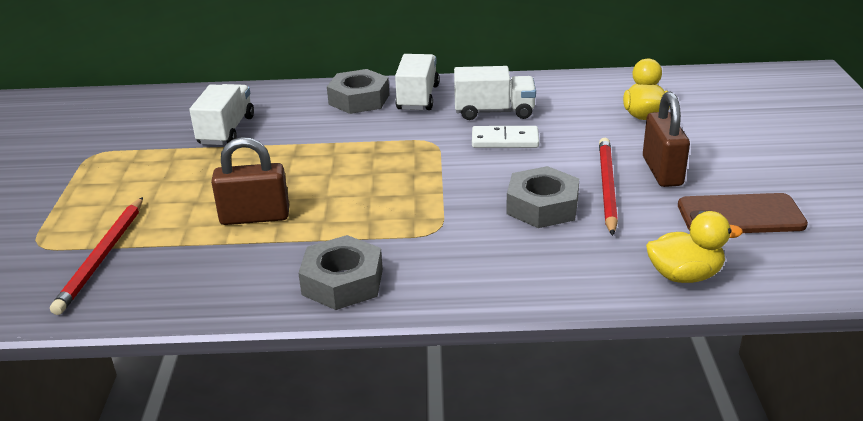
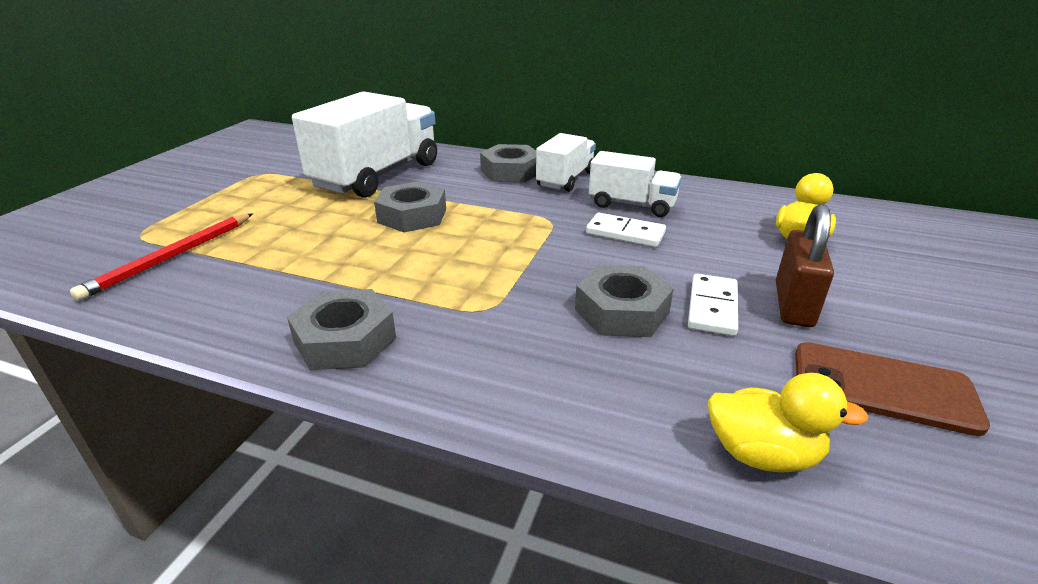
camera: 20 degrees right, 0 degrees up
white truck [189,84,254,145] -> white truck [292,91,437,198], size x1.80
brown padlock [211,137,289,225] -> none
red pencil [599,138,618,236] -> white domino [688,274,738,336]
none -> grey nut [374,181,446,232]

